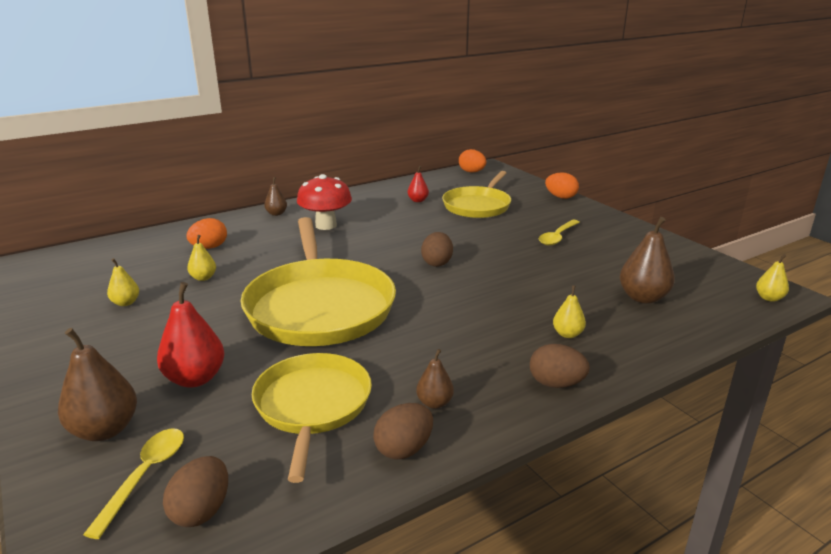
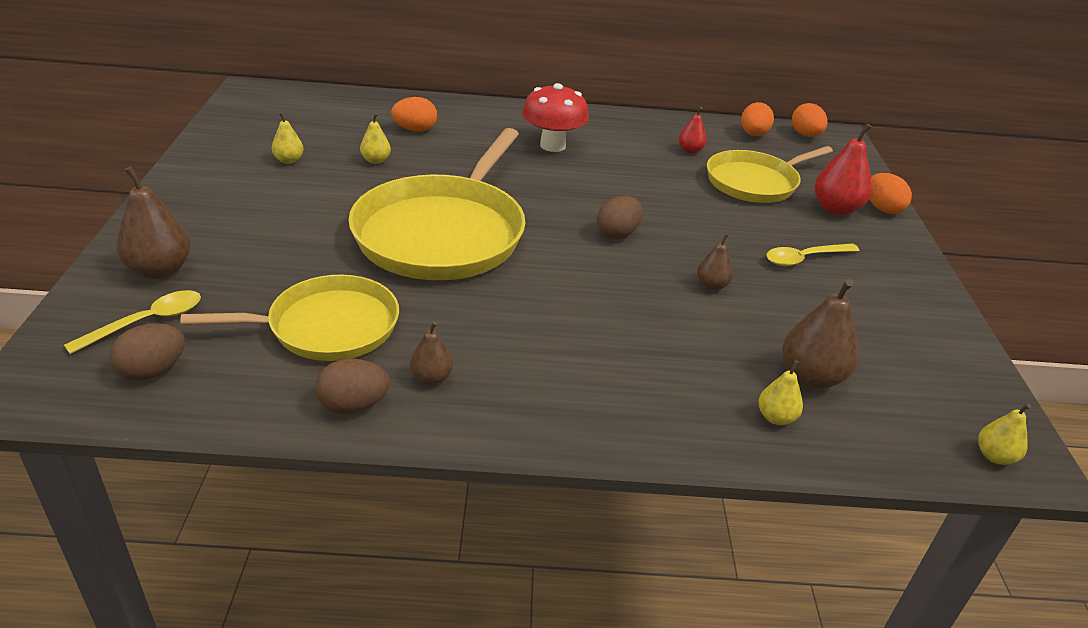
camera: 30 degrees right, 10 degrees up
red pear [157,282,225,388] -> red pear moved to [814,123,872,215]
yellow pan [252,353,372,483] -> yellow pan turned 45 degrees clockwise [180,275,399,361]
brown pear [264,177,287,216] -> brown pear moved to [697,233,733,290]
brown egg [530,344,590,388] -> none
yellow pear [553,285,586,338] -> yellow pear moved to [758,360,803,425]
none -> orange egg [741,102,774,136]

